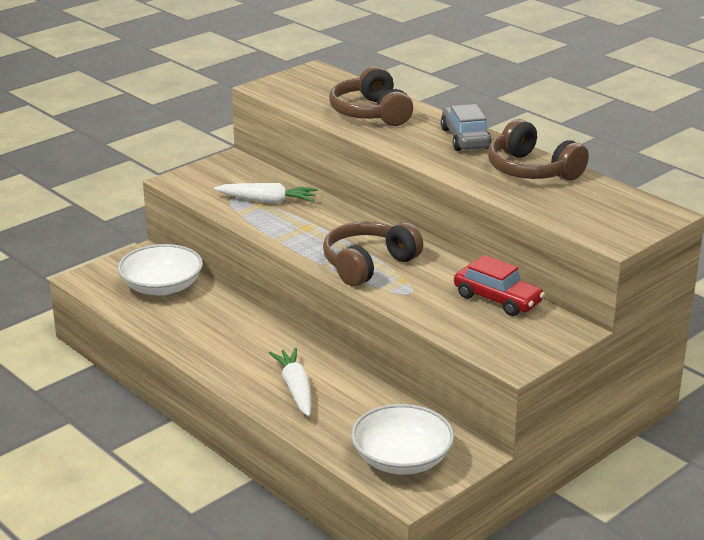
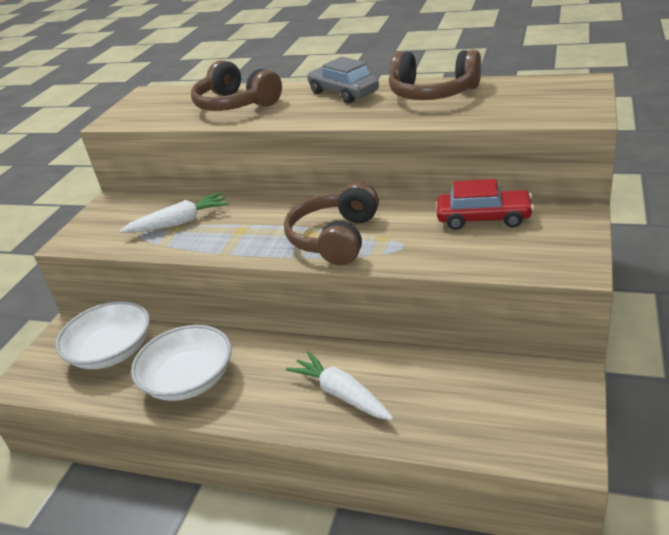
camera: 25 degrees left, 5 degrees up
white bowl [351,404,454,474] -> white bowl moved to [131,325,231,401]

